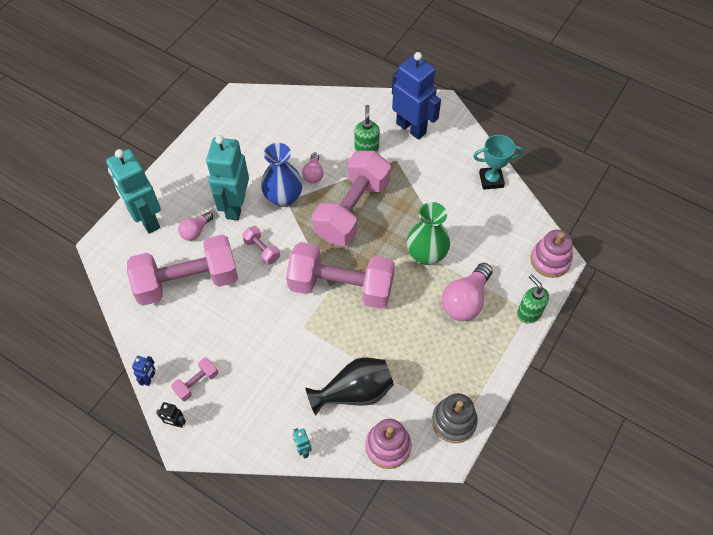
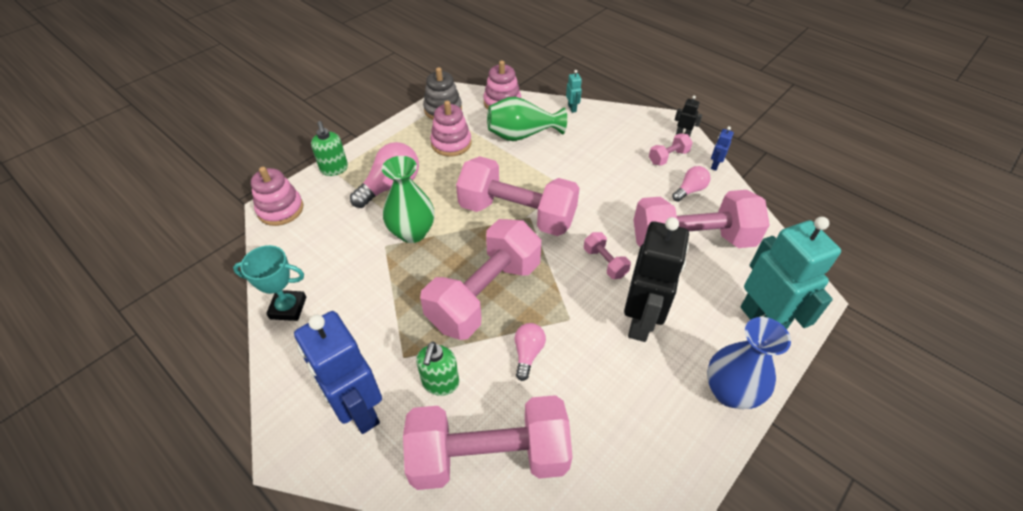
camera: 170 degrees left, 10 degrees down
pink light bulb [178,212,213,241] -> pink light bulb moved to [672,166,711,202]
turquoise robot [206,135,249,221] -> black robot [624,217,689,342]
blue vase [261,143,303,207] -> blue vase moved to [707,317,791,409]
black vase [306,357,394,416] -> green vase [487,97,567,141]
none -> pink dumbbell [403,395,573,490]
none -> pink stacking toy [430,101,472,157]

